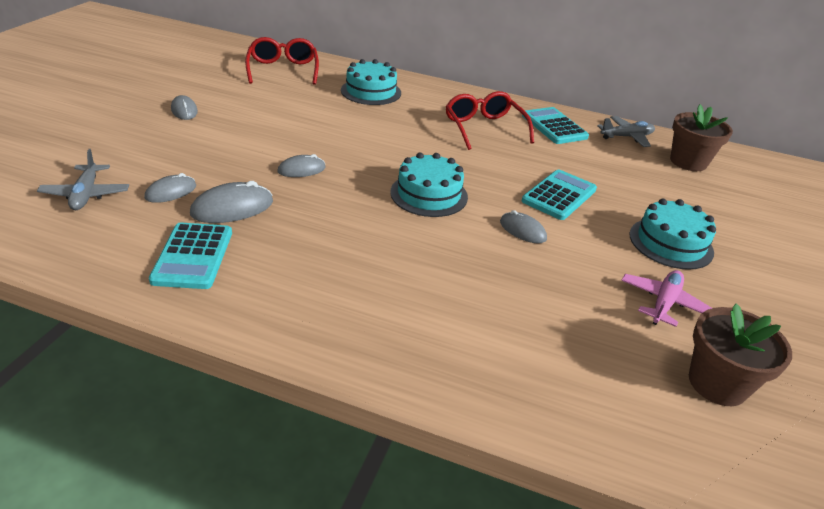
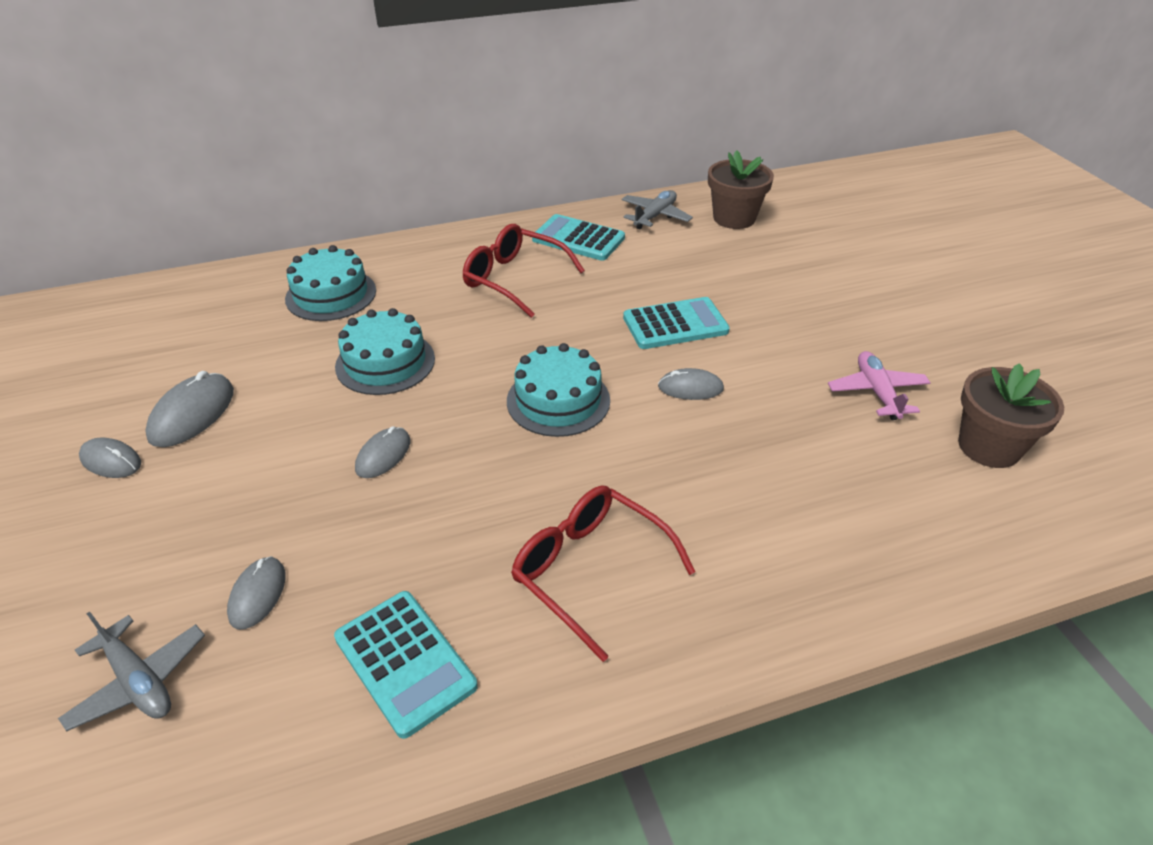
camera: 35 degrees left, 5 degrees up
grey mouse [190,181,273,223] -> grey mouse moved to [145,371,234,447]
red glasses [245,37,319,85] -> red glasses moved to [511,485,695,662]
turquoise calculator [522,170,597,220] -> turquoise calculator turned 75 degrees clockwise [623,297,730,349]
turquoise cake [629,198,716,270] -> turquoise cake moved to [335,308,435,395]

